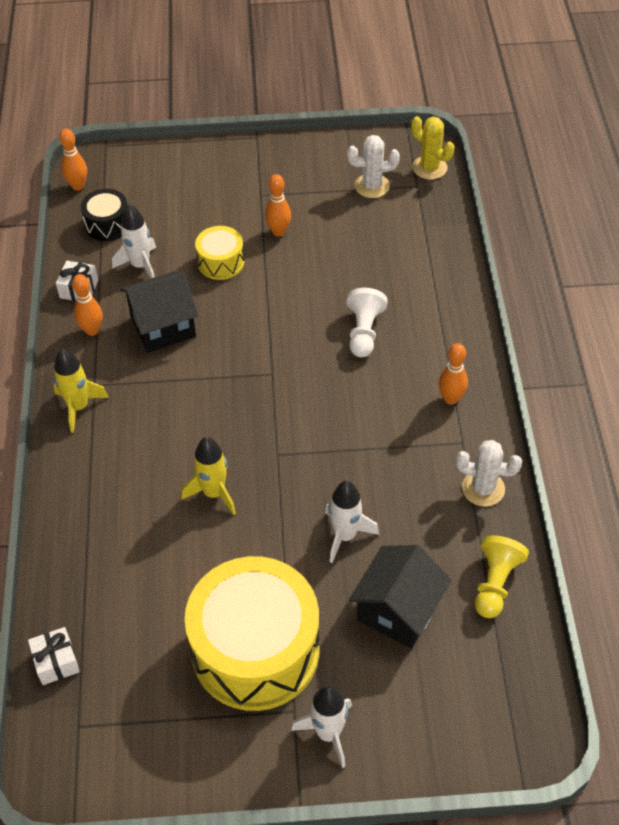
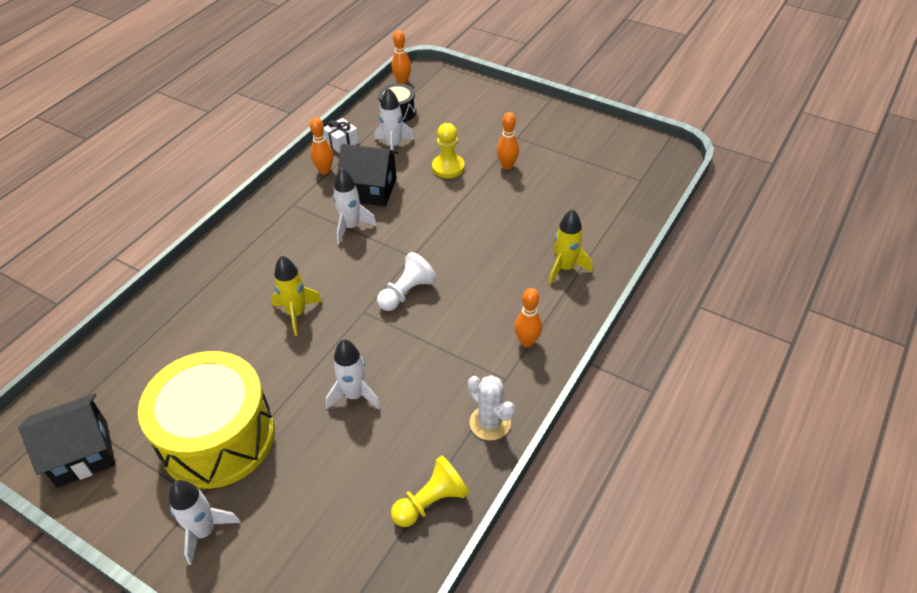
camera: 35 degrees right, 5 degrees down
white gift [28,627,80,685] -> none
yellow rocket [53,349,109,433] -> yellow rocket moved to [549,209,592,284]
yellow drum [195,226,244,280] -> yellow pawn [432,123,465,178]
white pawn [346,288,388,357] -> white pawn moved to [377,252,437,311]
white cactus [347,135,400,198] -> none
black house [349,545,452,648] -> black house moved to [18,393,115,487]
yellow cactus [411,116,454,180] -> none
none -> white rocket [333,168,377,244]

